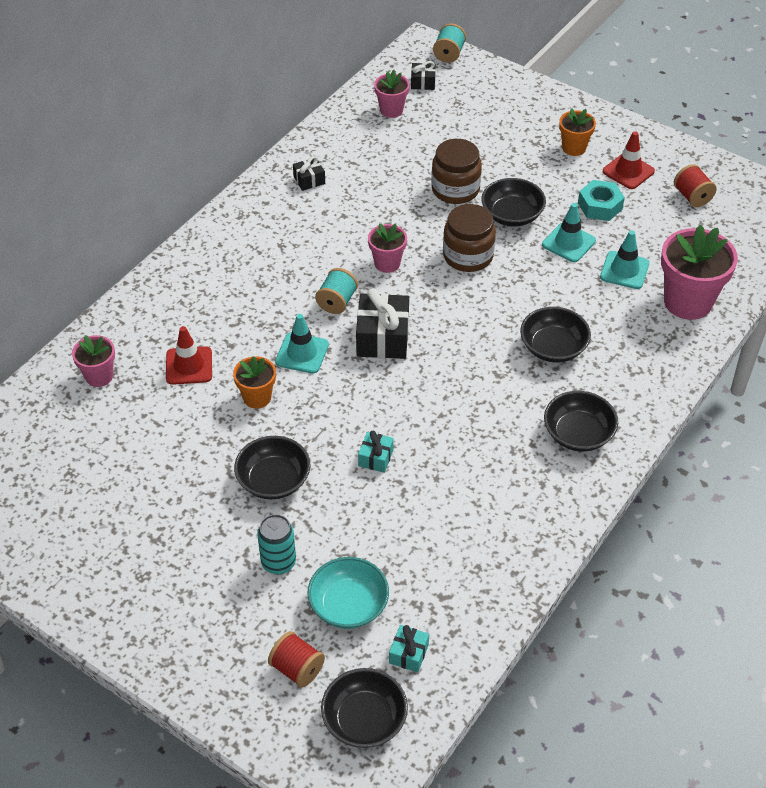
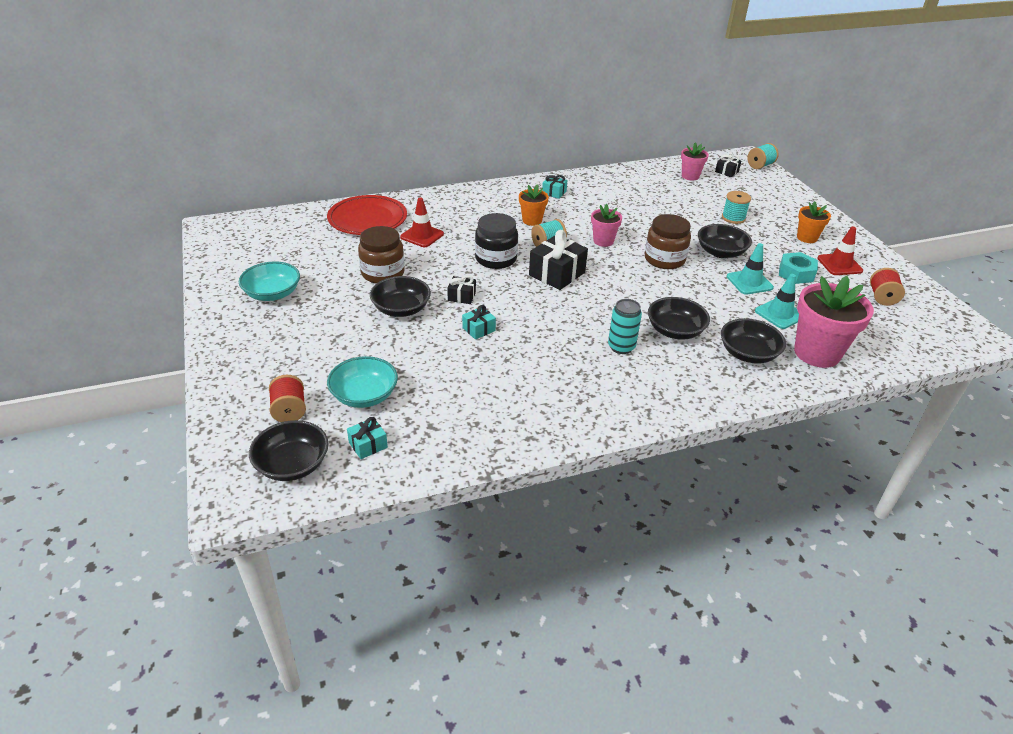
camera: 35 degrees right, 10 degrees down
pink flower pot [72,335,115,387] -> red plate [327,195,407,235]
orange flower pot [233,356,276,409] -> orange flower pot moved to [519,184,549,226]
turquoise can [257,514,296,575] -> turquoise can moved to [608,299,642,354]
turquoise traffic cone [275,314,329,374] -> black jar [475,213,518,269]
black gift [293,156,325,191] -> black gift moved to [447,275,476,304]
brown jar [431,139,482,204] -> brown jar moved to [358,226,405,284]
black bowl [544,391,618,452] -> black bowl moved to [721,318,786,364]
none -> turquoise bowl [239,261,300,301]
none -> turquoise gift [542,175,567,199]
none -> turquoise spool [722,191,751,224]

